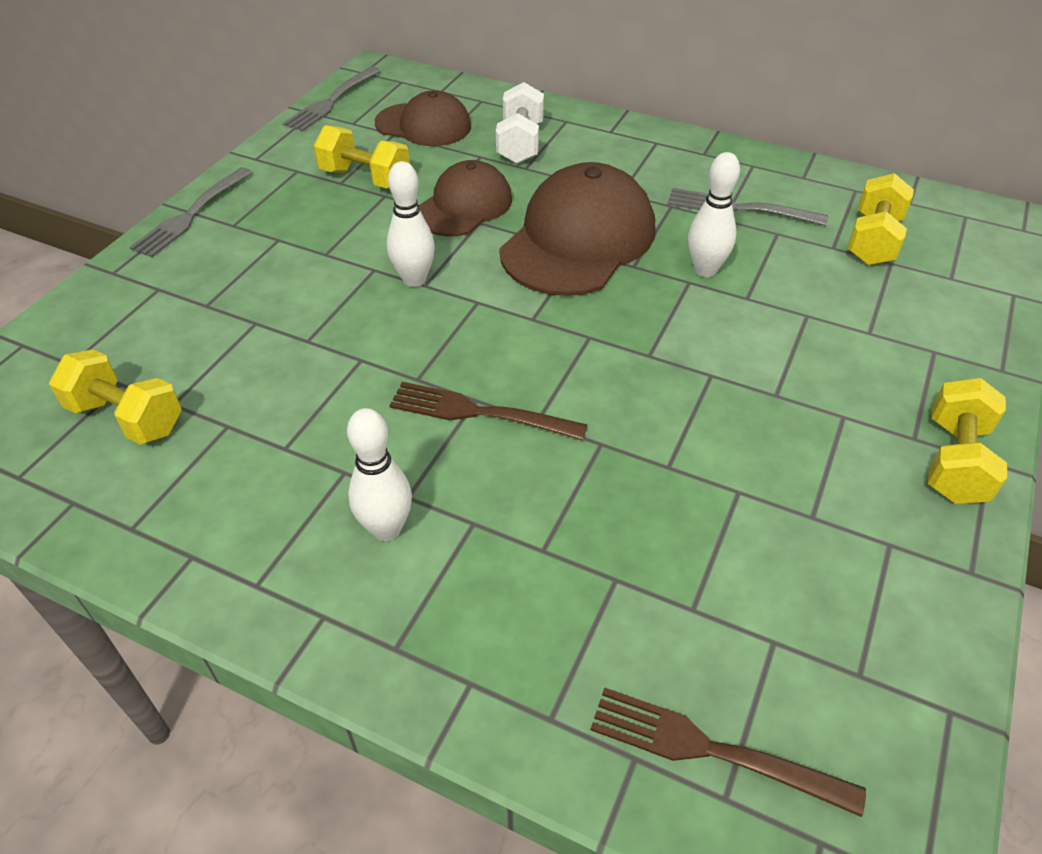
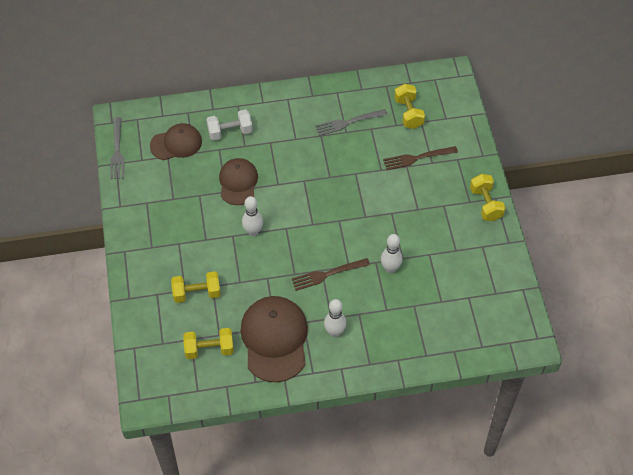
camera: 35 degrees left, 10 degrees up
grey fork [129,167,253,258] -> none
yellow dumbbell [314,125,410,188] -> yellow dumbbell moved to [171,271,221,303]
white dumbbell [496,82,544,164] -> white dumbbell turned 75 degrees counterclockwise [206,109,253,141]
brown cap [499,162,655,296] -> brown cap moved to [240,296,308,382]
brown fork [590,687,866,817] -> brown fork moved to [383,146,458,170]
white bowling pin [688,152,740,277] -> white bowling pin moved to [381,234,402,273]

